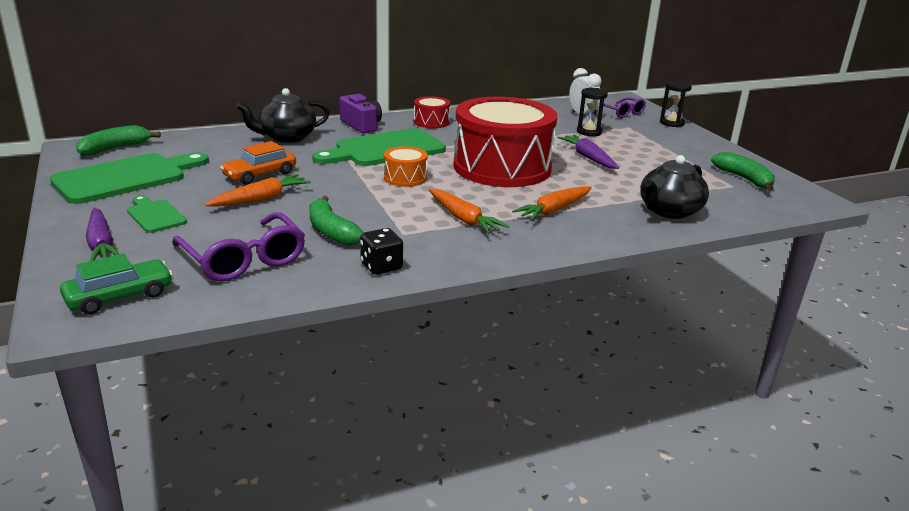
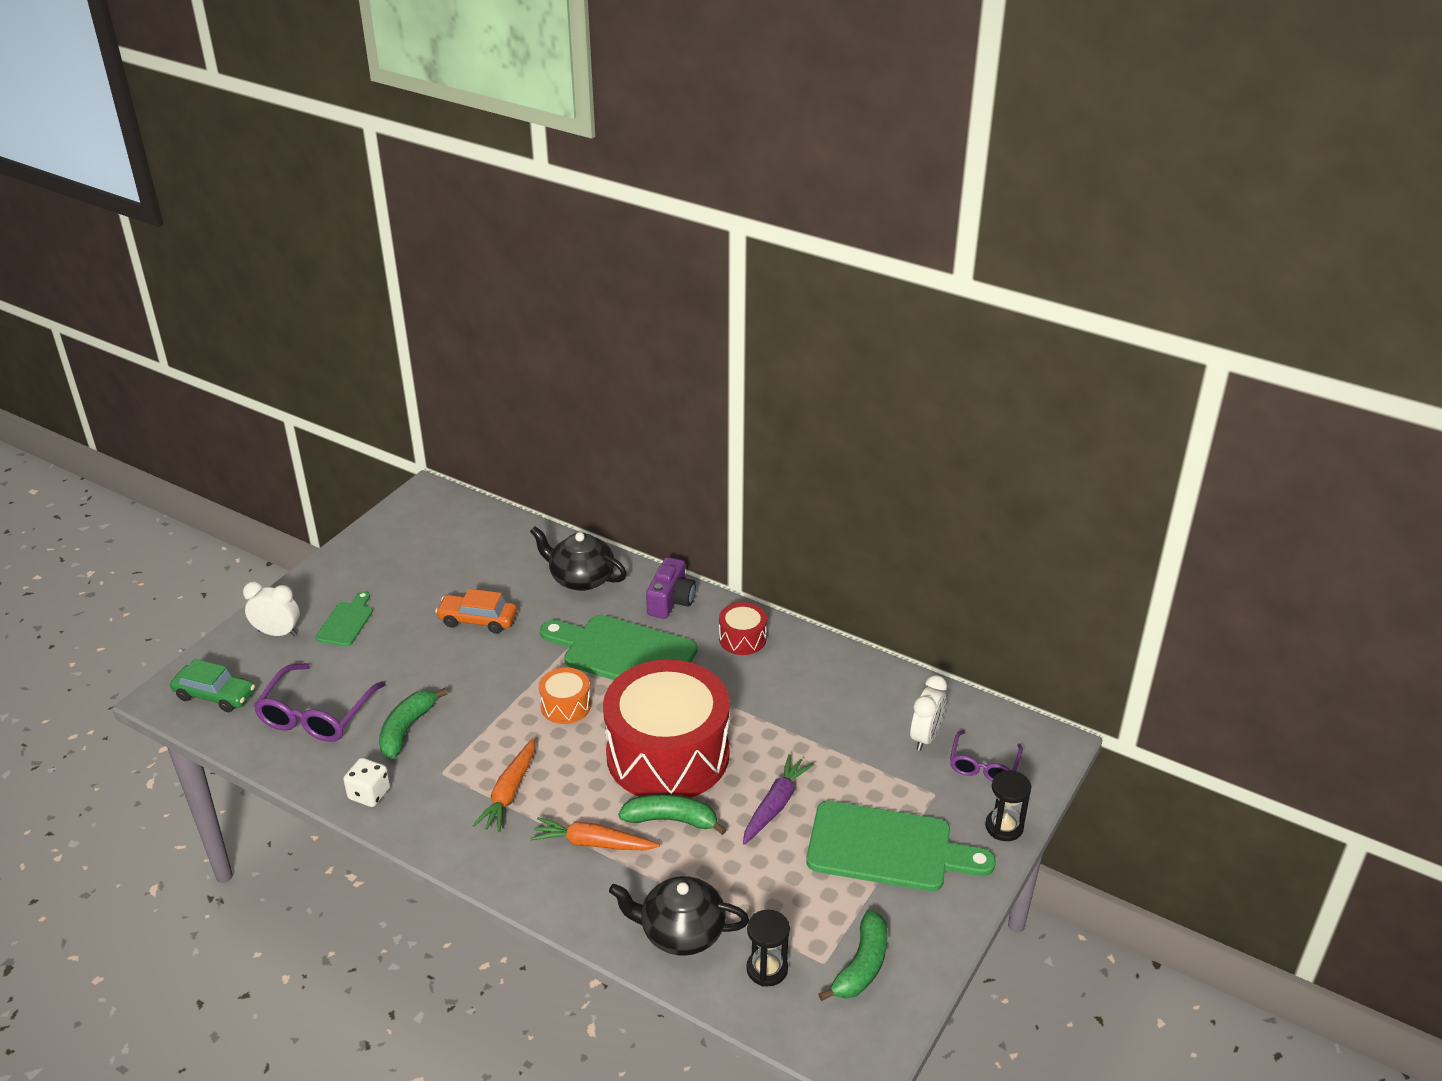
camera: 55 degrees right, 10 degrees up
green cutting board [50,152,209,204] -> green cutting board moved to [806,801,996,891]
green banana [76,125,161,156] -> green banana moved to [618,794,727,835]
purple carrot [86,208,119,261] -> white clock [243,581,300,636]
orange carrot [205,174,311,206] -> none
black dice [360,228,403,275] -> white dice [343,758,390,807]
black hourglass [577,88,608,136] -> black hourglass moved to [746,910,790,986]

